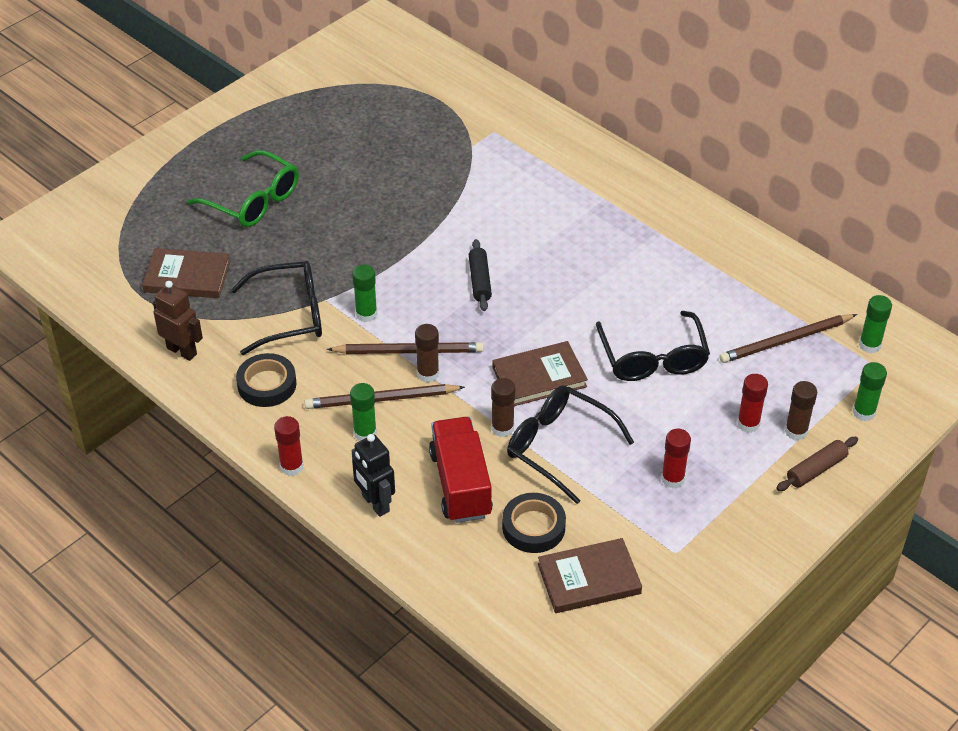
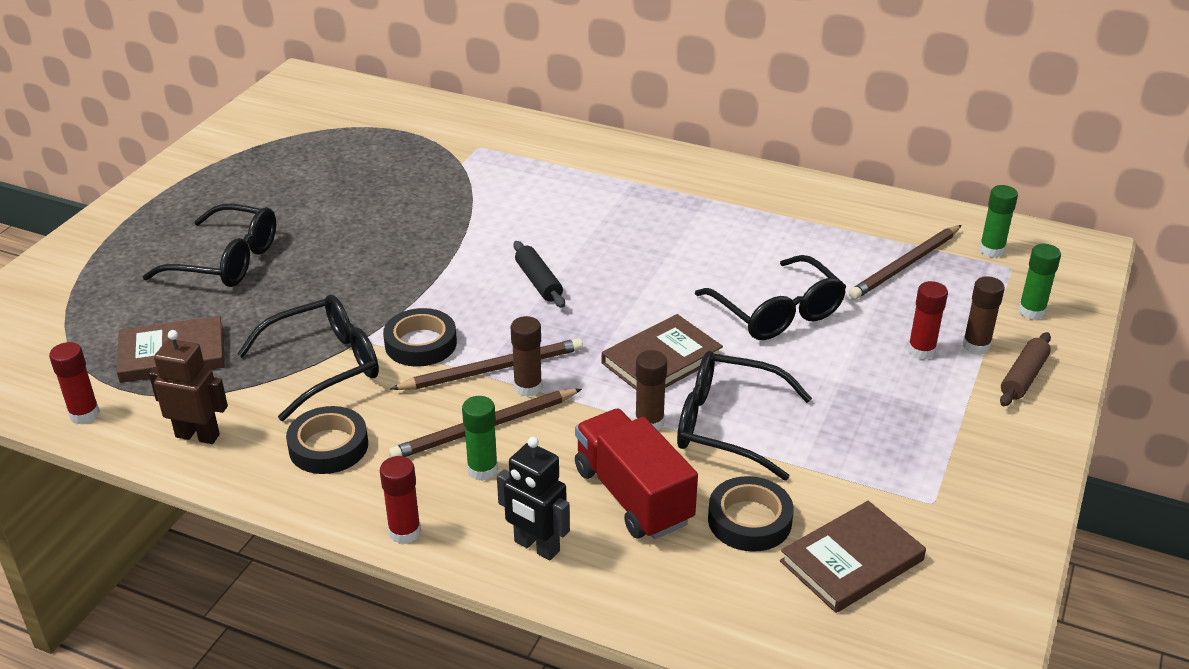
camera: 20 degrees left, 10 degrees down
green glasses [187,150,299,227] -> black glasses [142,204,276,287]
green glue stick [352,265,377,322] -> black tape [383,308,457,367]
red glue stick [661,429,691,488] -> red glue stick moved to [49,342,100,424]

